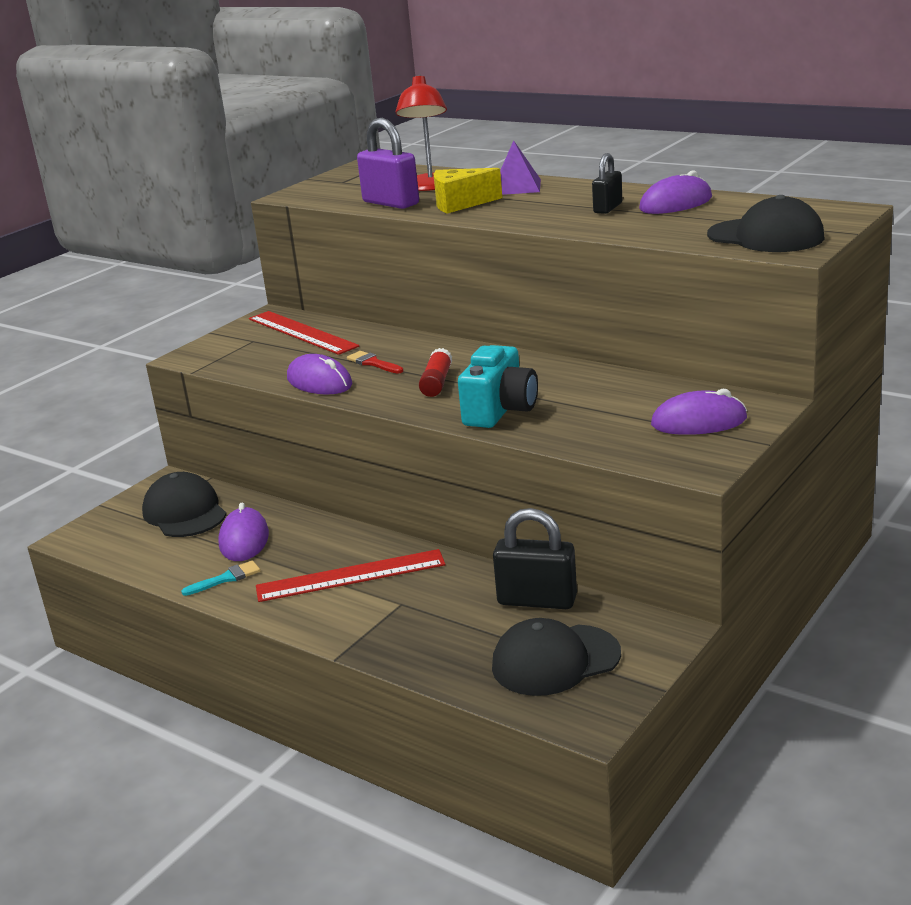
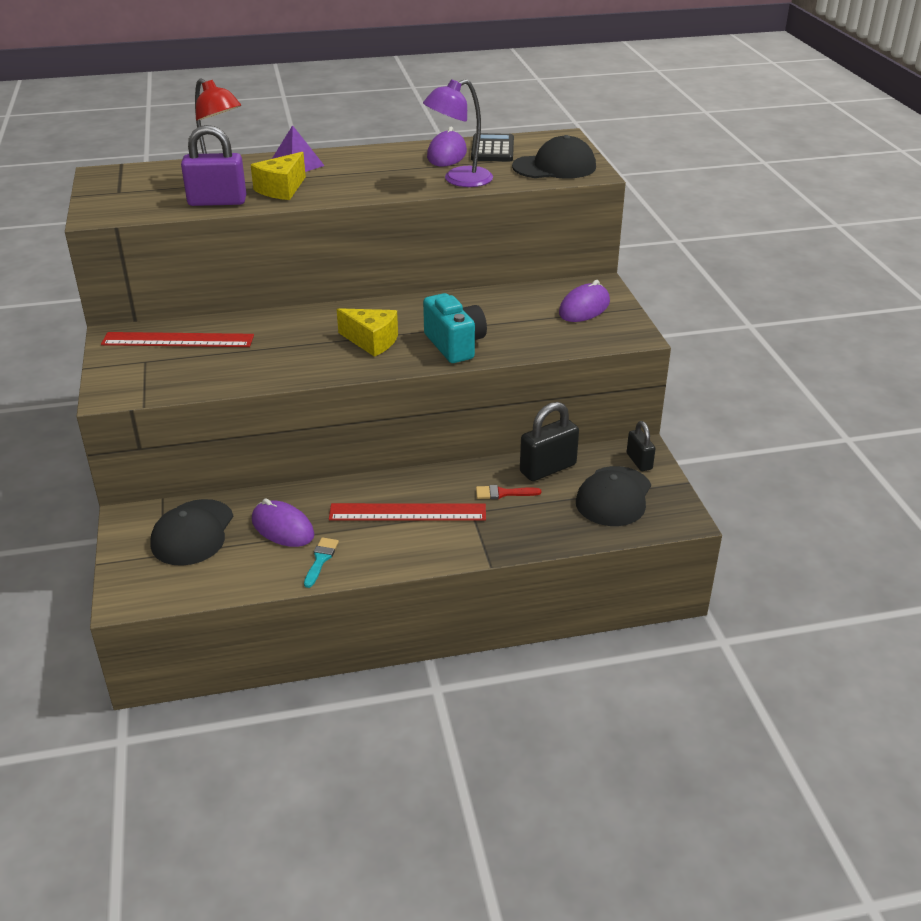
camera: 50 degrees left, 10 degrees up
black cap [142,472,227,537] -> black cap turned 90 degrees counterclockwise [150,499,234,566]
red ruler [256,549,446,602] -> red ruler turned 60 degrees clockwise [329,503,486,521]
purple mouse [287,354,353,394] -> none
red brush [347,351,403,374] -> red brush moved to [476,485,541,499]
red glue stick [419,348,452,397] -> yellow cheese [337,308,398,357]
black padlock [592,153,622,214] -> black padlock moved to [627,421,655,471]
none -> purple lamp [423,79,493,187]
none -> black calculator [471,133,514,162]

